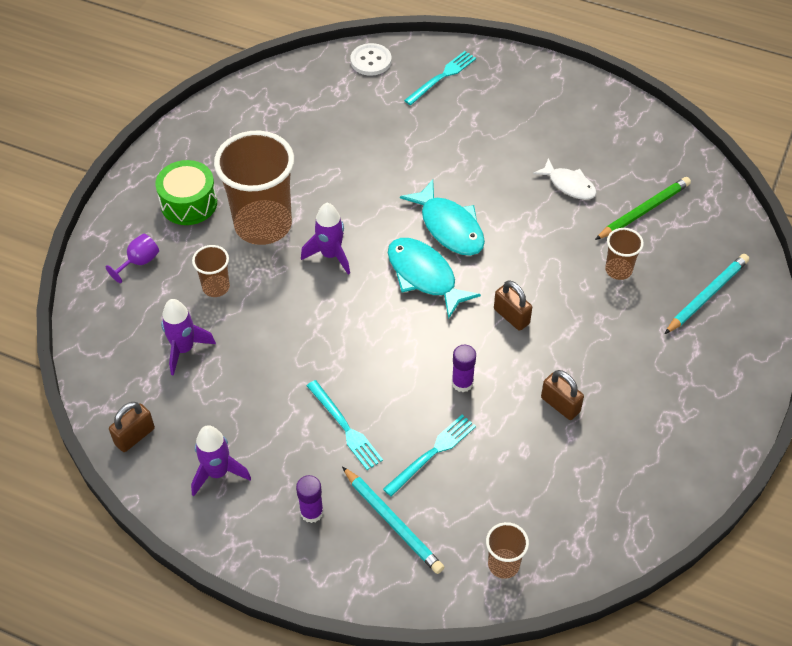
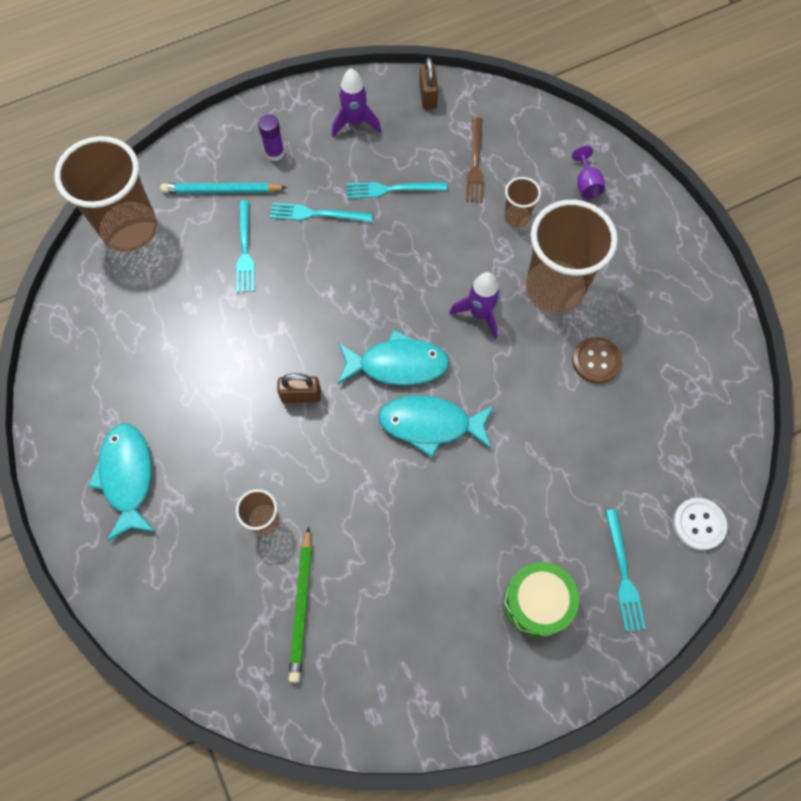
camera: 130 degrees right, 15 degrees up
green drum [155,160,217,225] -> green drum moved to [504,562,579,637]
purple rocket [161,299,216,376] -> brown fork [466,117,484,203]
purple glue stick [452,345,476,392] -> none
brown cup [486,522,529,579] -> brown cup [54,136,157,252], size x2.18
white fish [533,158,597,200] -> none
brown padlock [541,370,584,420] -> none
turquoise pencil [665,254,749,334] -> none
none -> turquoise fish [88,424,156,541]
none -> turquoise fork [346,182,447,199]
none -> brown button [572,337,622,384]

